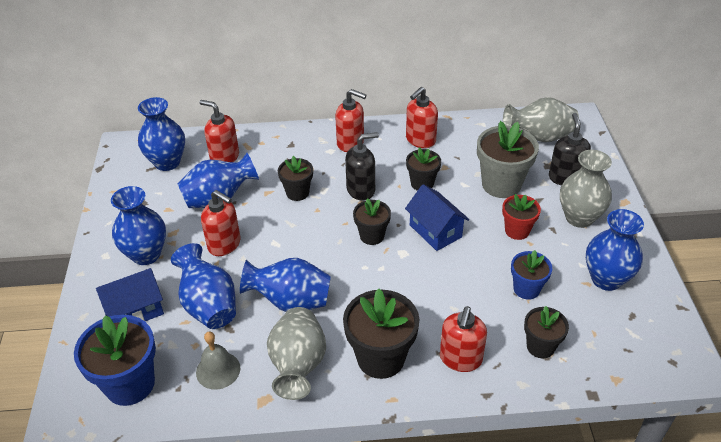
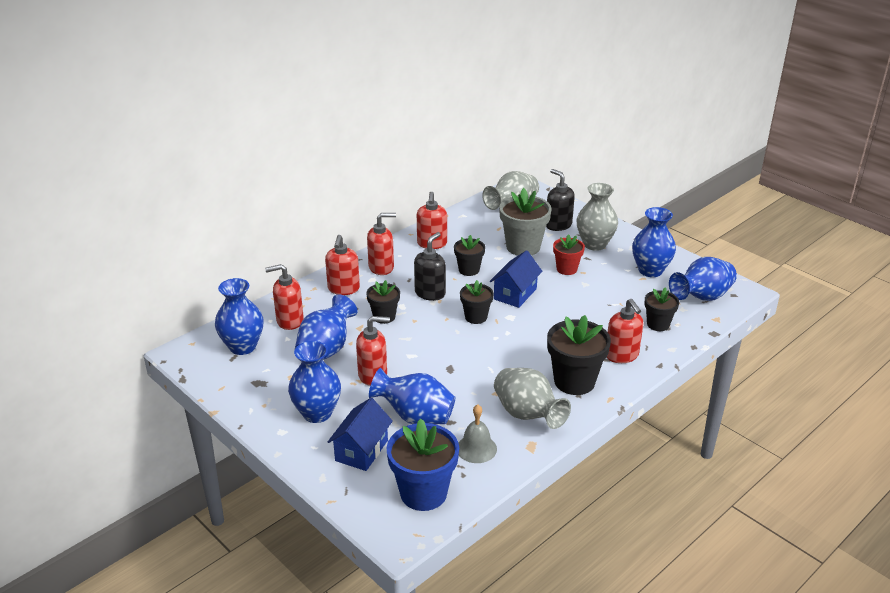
camera: 40 degrees left, 10 degrees down
blue vase [240,258,331,312] -> blue vase moved to [669,257,737,301]
blue house [405,184,469,251] -> blue house turned 75 degrees counterclockwise [490,250,543,308]
blue flower pot [511,250,552,300] -> none
none -> red soap dispenser [325,235,360,295]

